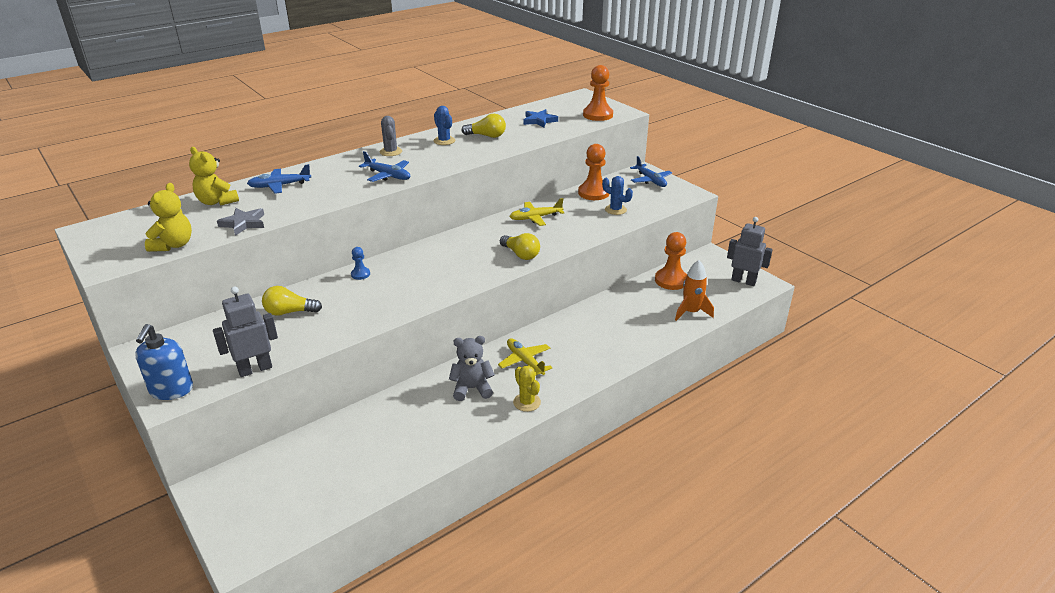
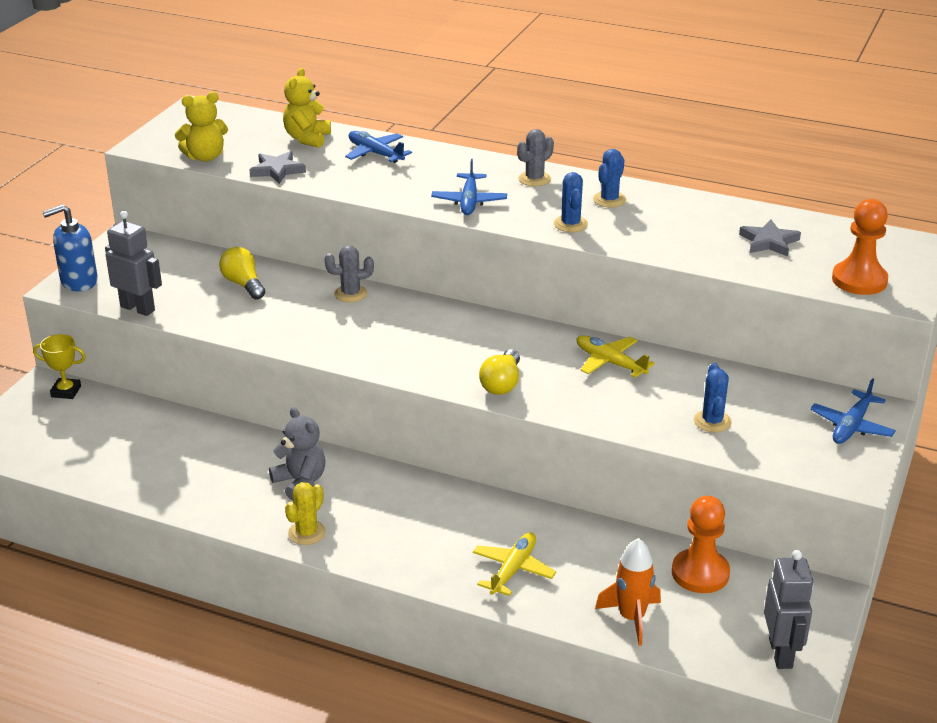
camera: 60 degrees right, 0 degrees up
blue pawn [351,247,370,280] -> grey cactus [324,245,374,302]
yellow light bulb [461,114,506,138] -> none
yellow plane [498,338,552,376] -> yellow plane moved to [473,532,556,596]
blue star [524,109,558,128] -> grey star [739,220,801,257]
orange pawn [578,144,609,200] -> none
none -> yellow trophy [33,334,86,399]
none -> blue cactus [554,172,588,232]

